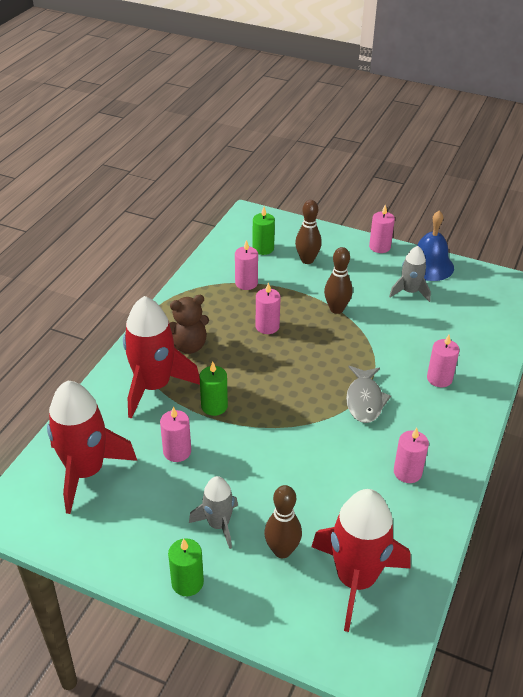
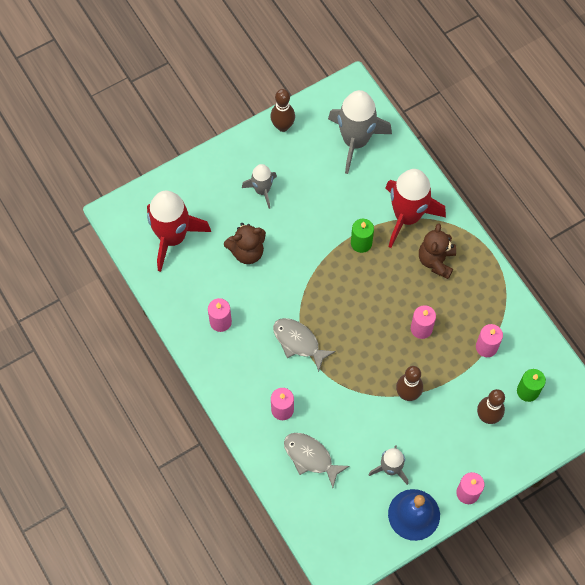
camera: 125 degrees right, 25 degrees up
red rocket [47,380,137,514] -> grey rocket [328,90,392,174]
pink candle [160,406,191,462] -> none
green candle [168,538,204,596] -> none
brown bowling pin [264,485,302,558] -> brown bowling pin moved to [270,89,295,132]
none -> brown teddy bear [224,223,266,264]
none -> grey fish [284,433,350,488]

